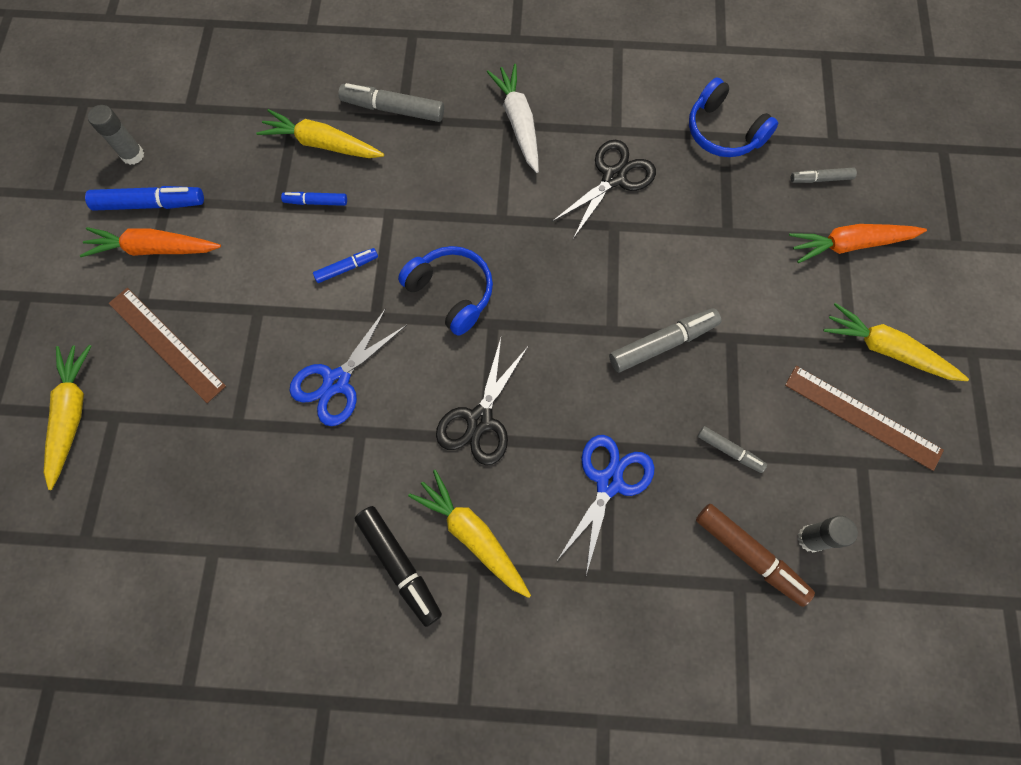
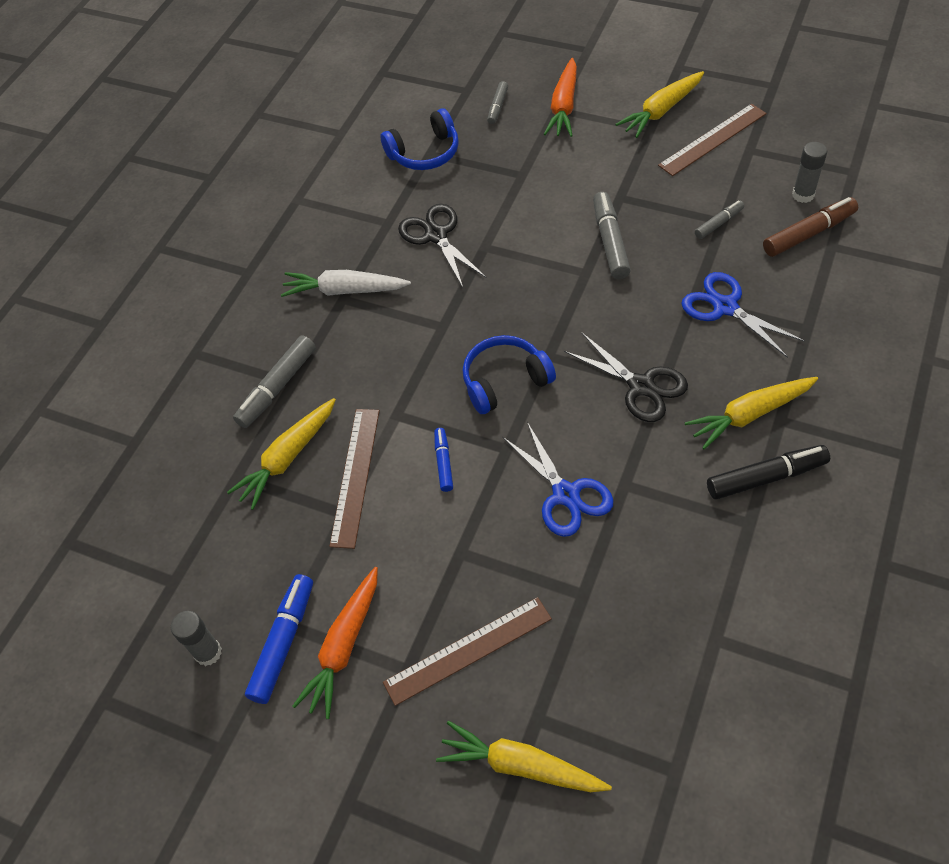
camera: 65 degrees left, 15 degrees down
blue marker [281,192,347,206] -> brown ruler [329,409,380,549]

